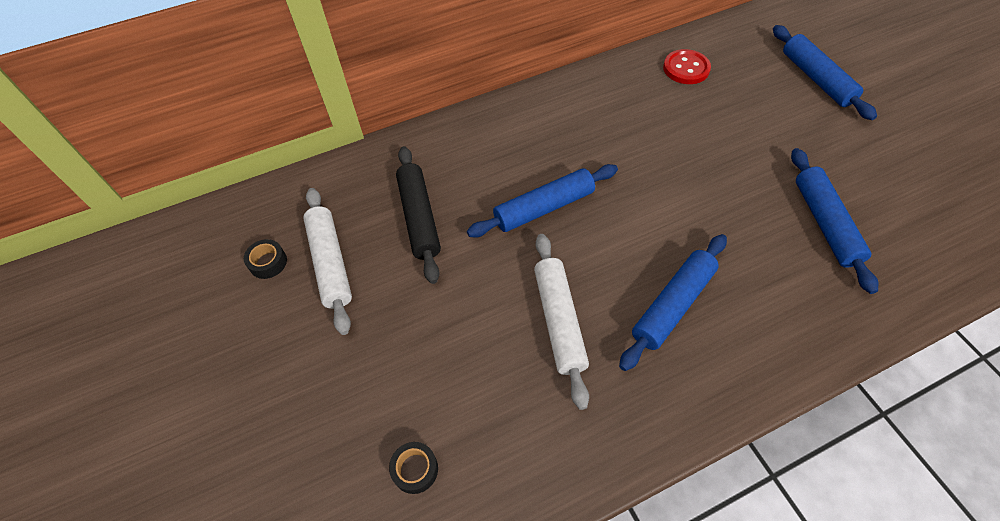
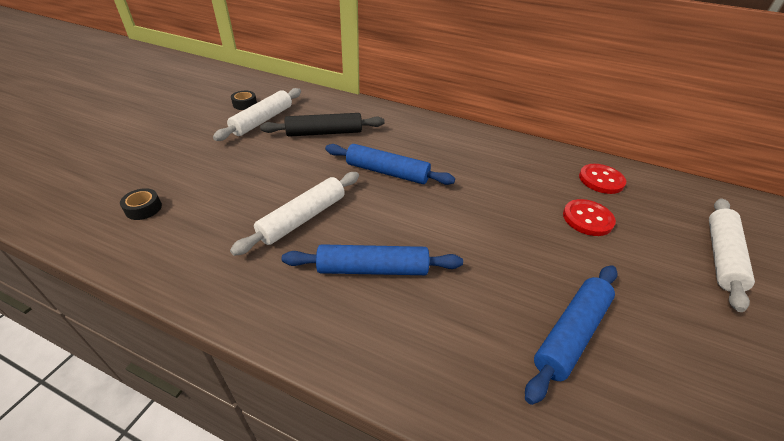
camera: 45 degrees right, 15 degrees down
black rolling pin [396,146,441,284] -> black rolling pin turned 45 degrees clockwise [260,113,385,137]
blue rolling pin [773,25,877,120] -> white rolling pin [709,198,755,312]
none -> red button [563,199,616,236]

